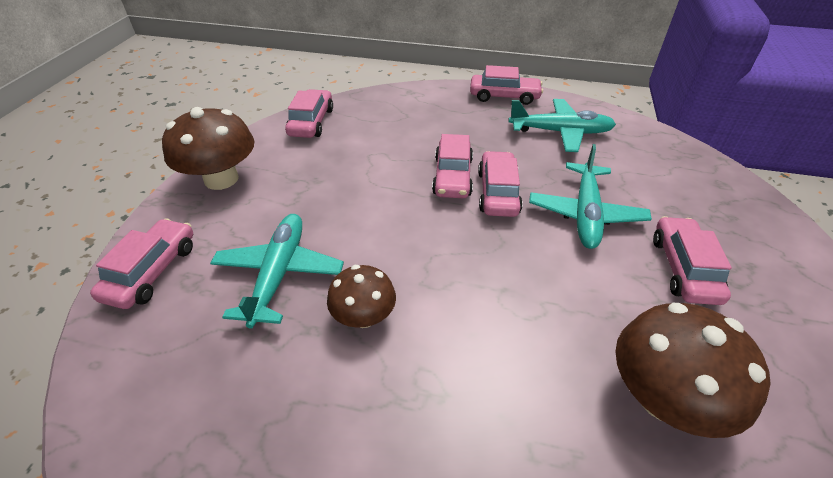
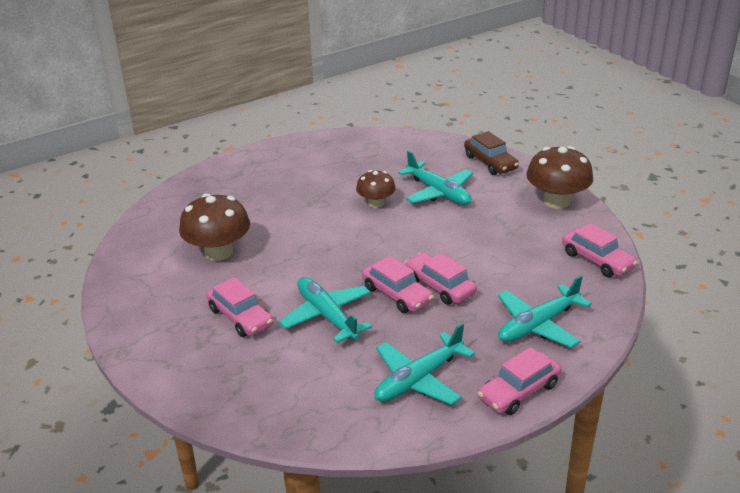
camera: 135 degrees right, 10 degrees down
pink car [90,218,193,309] -> brown car [464,131,519,175]
none -> turquoise plane [498,275,592,348]

